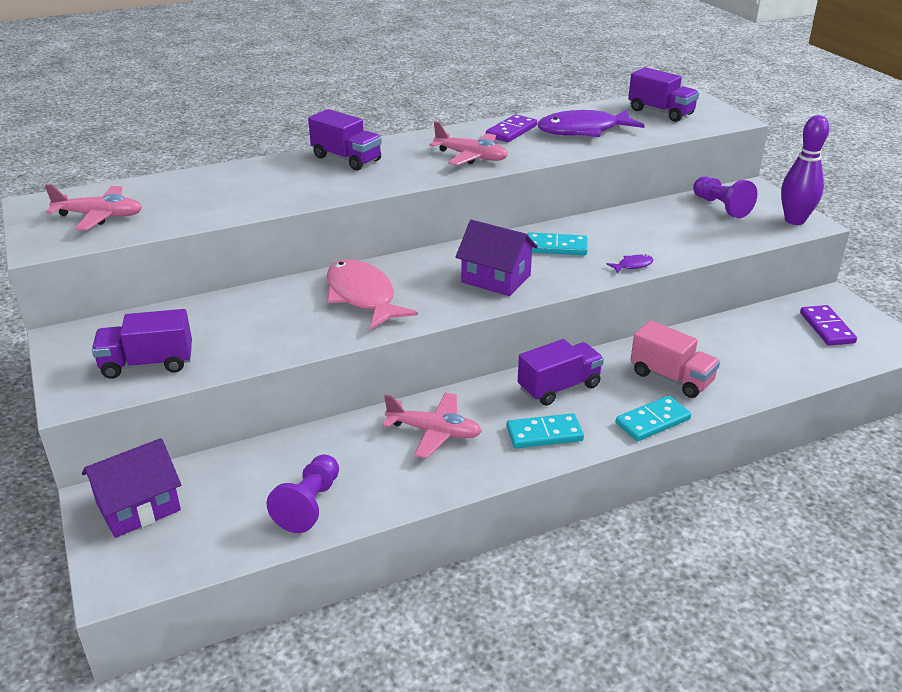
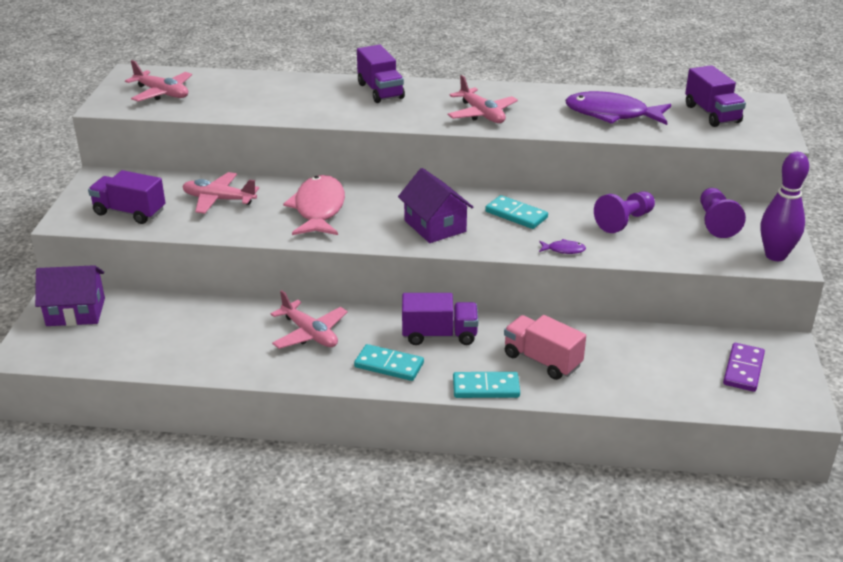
camera: 30 degrees right, 0 degrees up
purple pawn [267,454,339,533] -> purple pawn moved to [594,191,655,233]
purple domino [486,114,537,142] -> none
pink truck [631,321,720,398] -> pink truck turned 150 degrees clockwise [504,315,586,380]
none -> pink plane [182,172,259,214]

